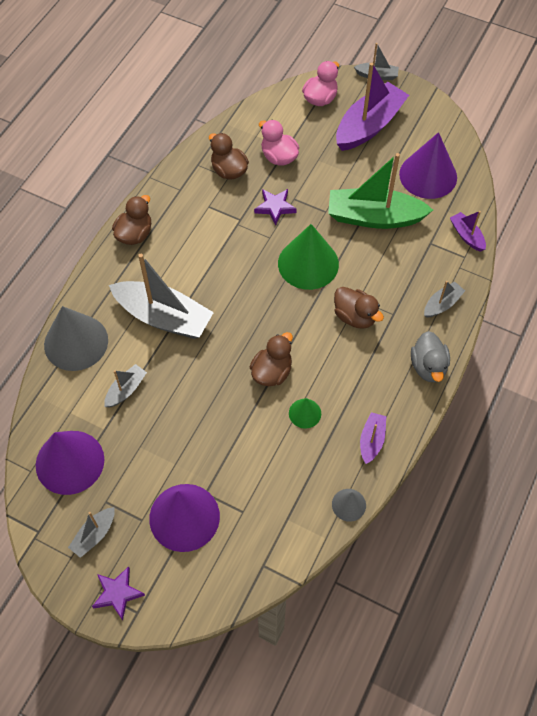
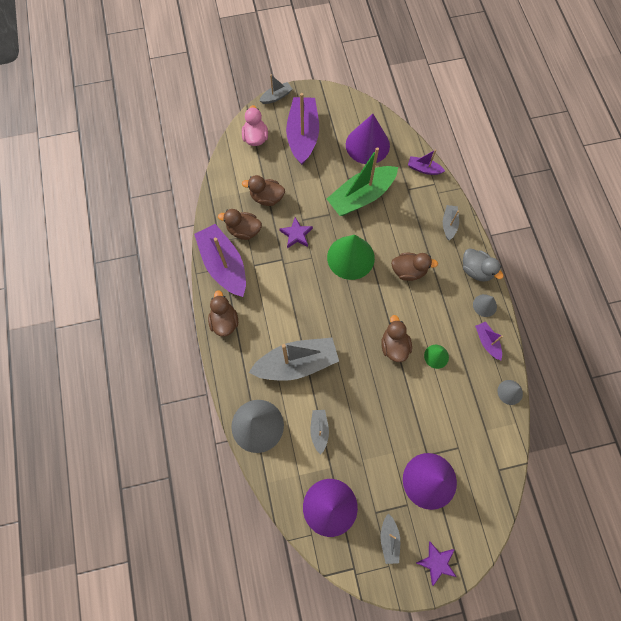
camera: 40 degrees left, 10 degrees up
pink duck [259,120,299,166] -> brown duck [242,175,285,206]
none -> purple boat [194,224,246,297]
none -> grey cone [473,294,497,317]

